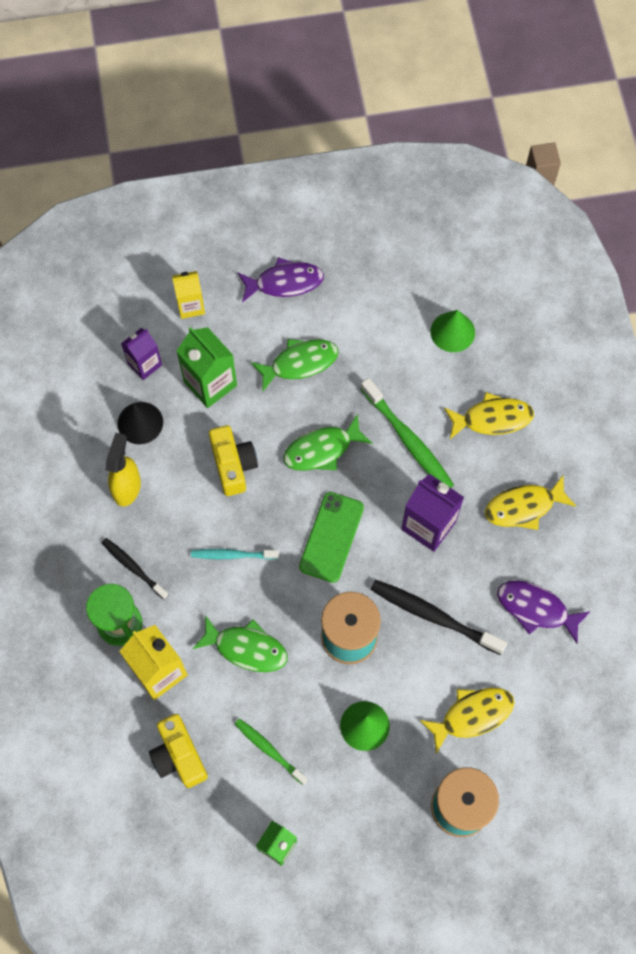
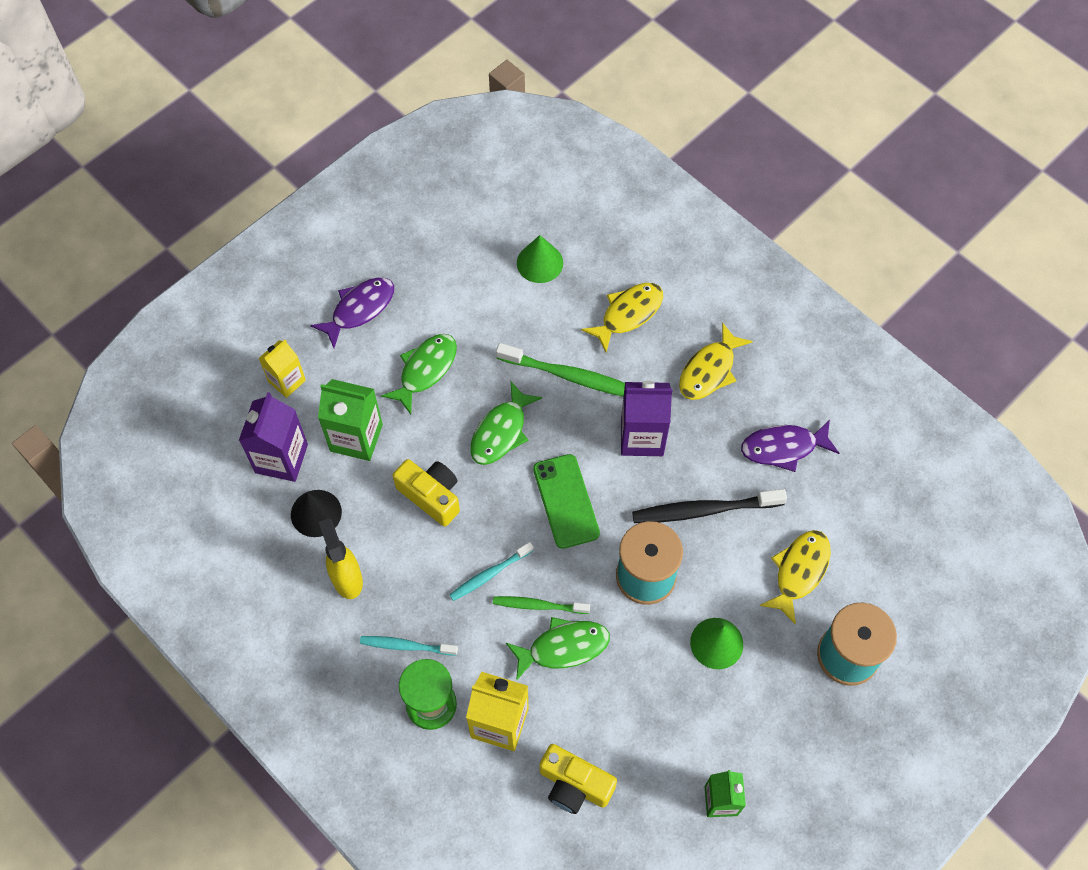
camera: 35 degrees left, 5 degrees down
black toothbrush [102,538,169,600] -> turquoise toothbrush [360,636,458,656]
purple carton [121,328,162,380] -> purple carton [239,392,308,482], size x1.54
green toothbrush [235,718,308,785] -> green toothbrush moved to [493,596,590,614]

